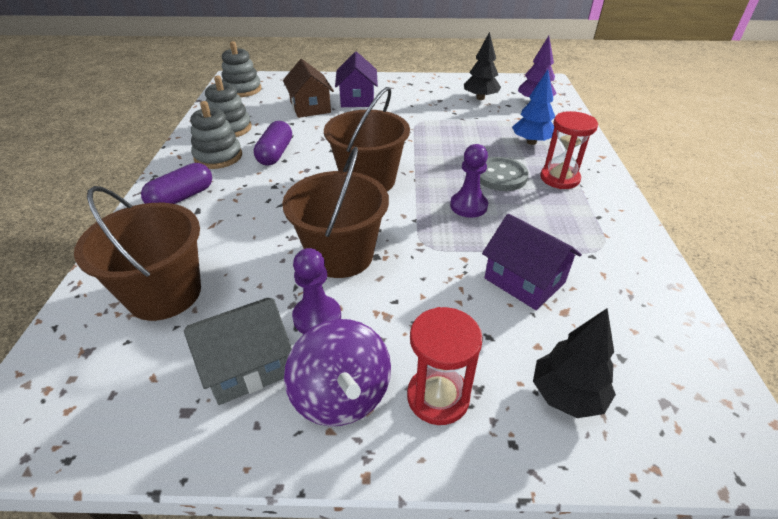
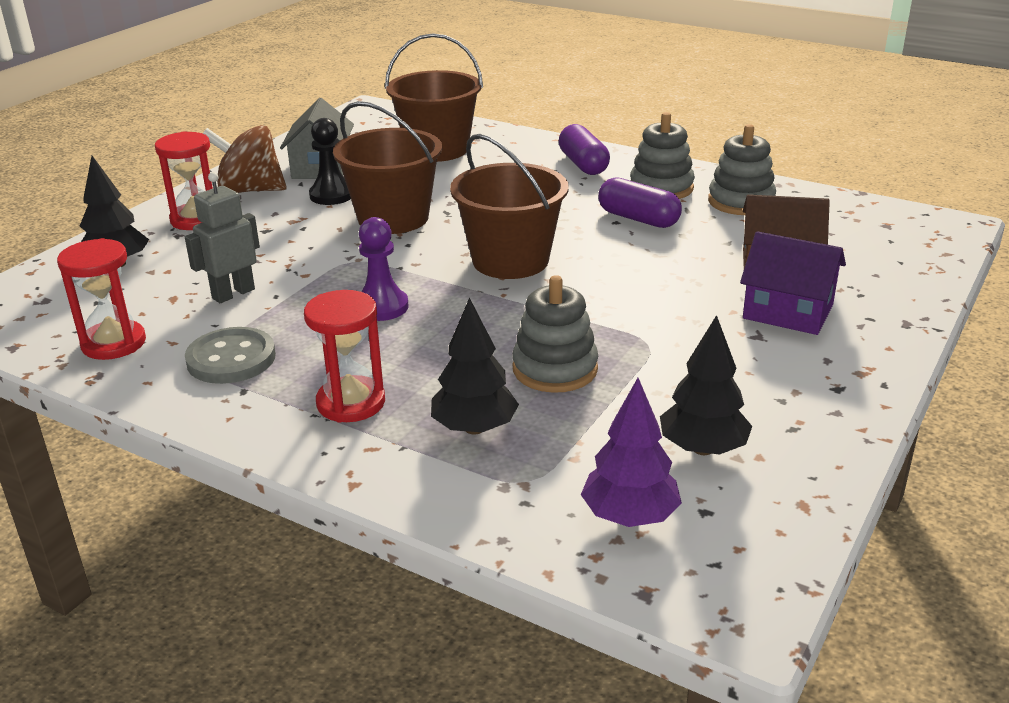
camera: 120 degrees right, 10 degrees down
grey stacking toy [222,41,262,97] -> grey stacking toy moved to [512,275,598,393]
purple spinning top [284,319,391,426] -> brown spinning top [203,125,287,193]
purple pawn [292,248,341,334] -> black pawn [309,118,351,205]
grey button [480,157,529,191] -> grey button moved to [185,327,276,384]
purple house [482,214,582,310] -> grey robot [185,172,260,303]
blue tree [512,70,555,145] -> black tree [431,298,519,435]
none -> red hourglass [57,238,146,360]

